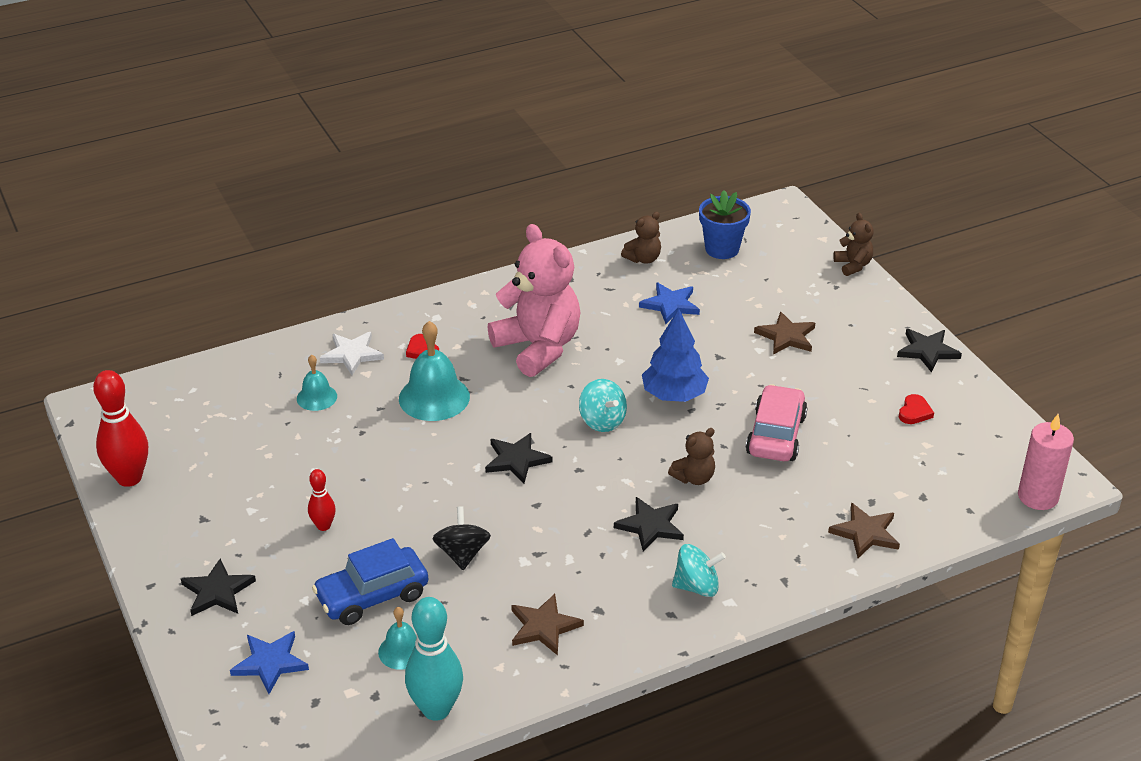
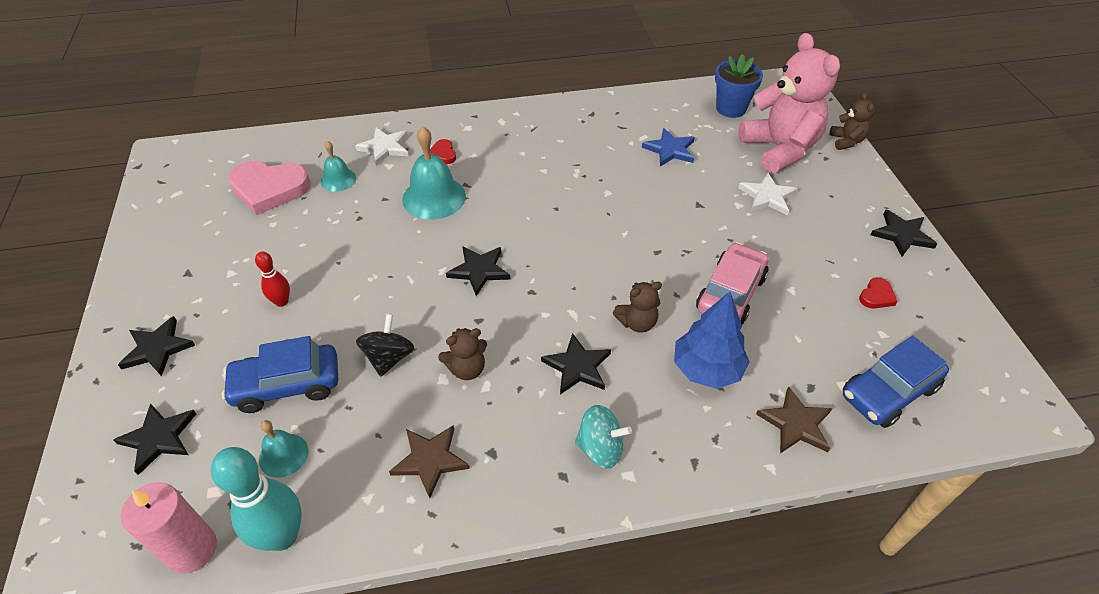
camera: 15 degrees right, 10 degrees up
red bowling pin [93,370,148,487] -> none
blue star [230,631,309,694] -> black star [114,403,196,475]
pink teddy bear [487,224,580,377] -> pink teddy bear moved to [738,33,840,174]
turquoise spinning top [579,379,627,432] -> none
brown teddy bear [621,212,661,264] -> brown teddy bear moved to [438,328,487,380]
blue tree [642,309,709,402] -> blue tree moved to [674,291,749,389]
brown star [754,312,815,355] -> white star [738,172,798,216]
pink candle [1018,414,1074,510] -> pink candle moved to [121,482,217,574]
none -> pink heart [228,161,311,215]
none -> blue car [843,336,949,428]

